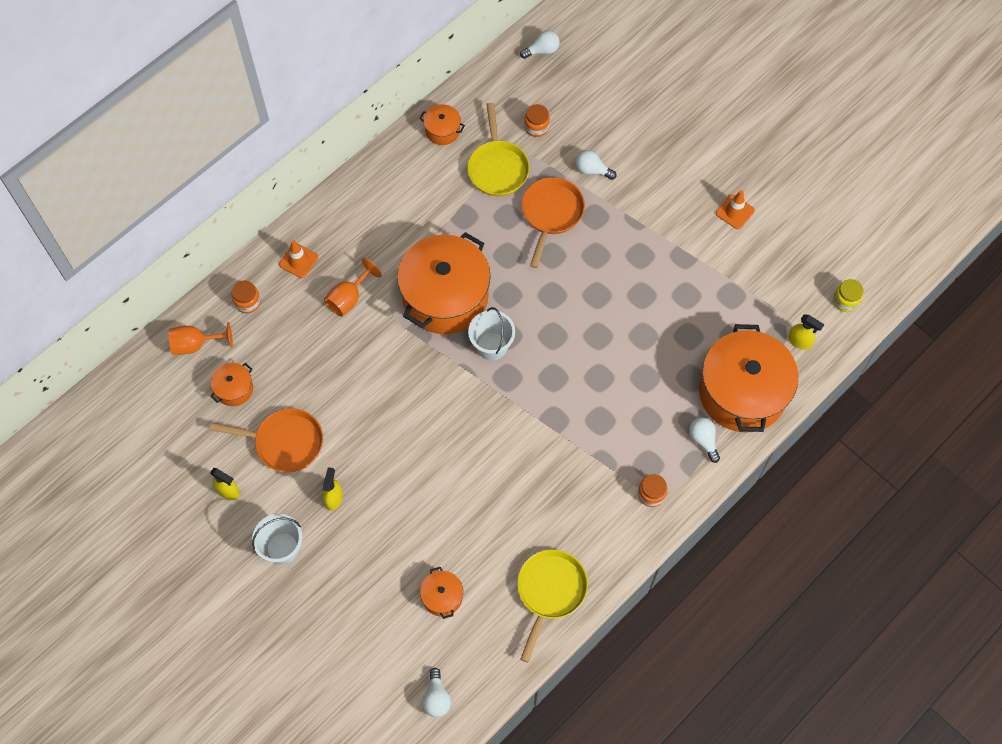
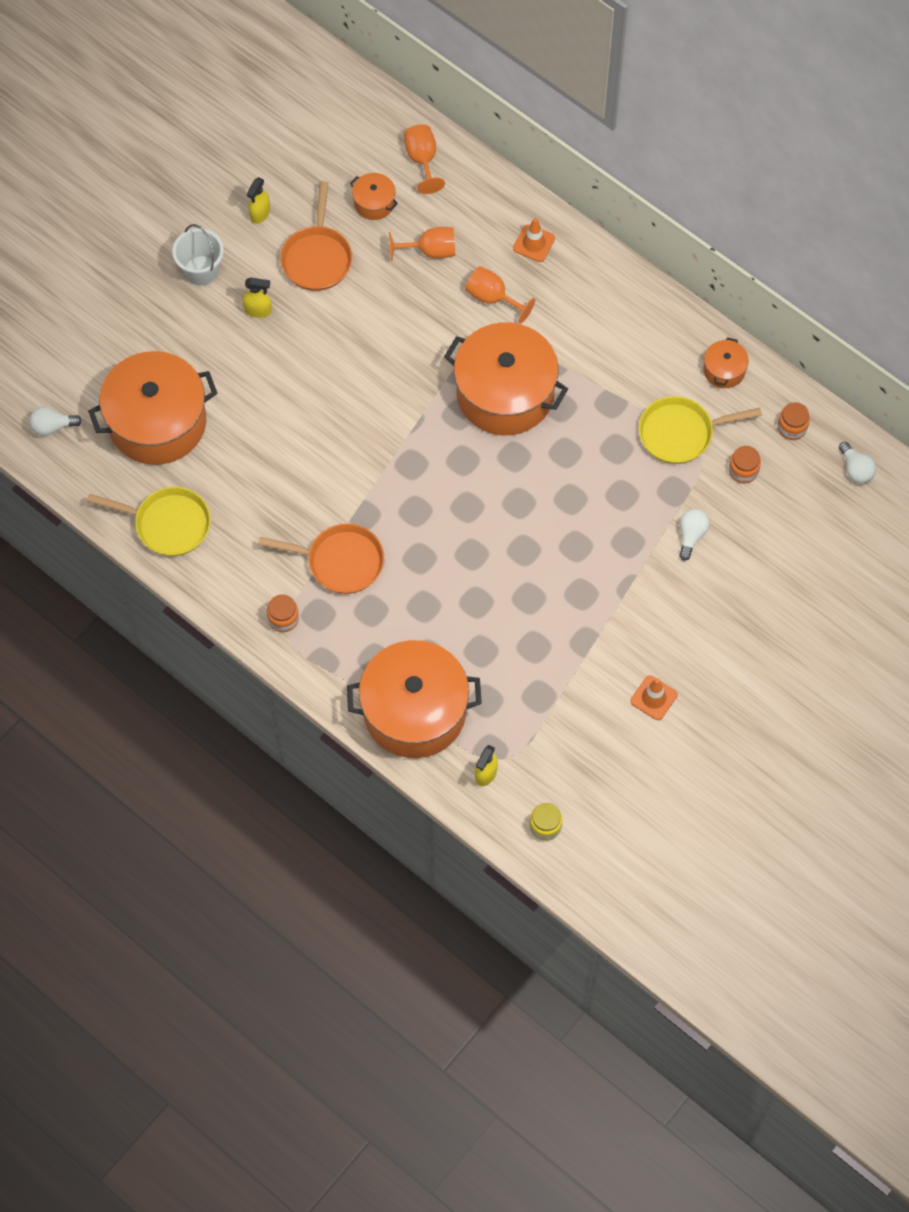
camera: 85 degrees right, 0 degrees up
orange jar [232,281,261,314] -> orange jar moved to [777,402,810,440]
orange pot [420,567,463,619] -> orange pot [88,351,217,465], size x2.32
white bucket [468,307,515,361] -> none
orange pan [522,177,585,268] -> orange pan moved to [258,524,384,594]
white light bulb [689,417,720,463] -> none
none -> orange goblet [389,227,455,261]

